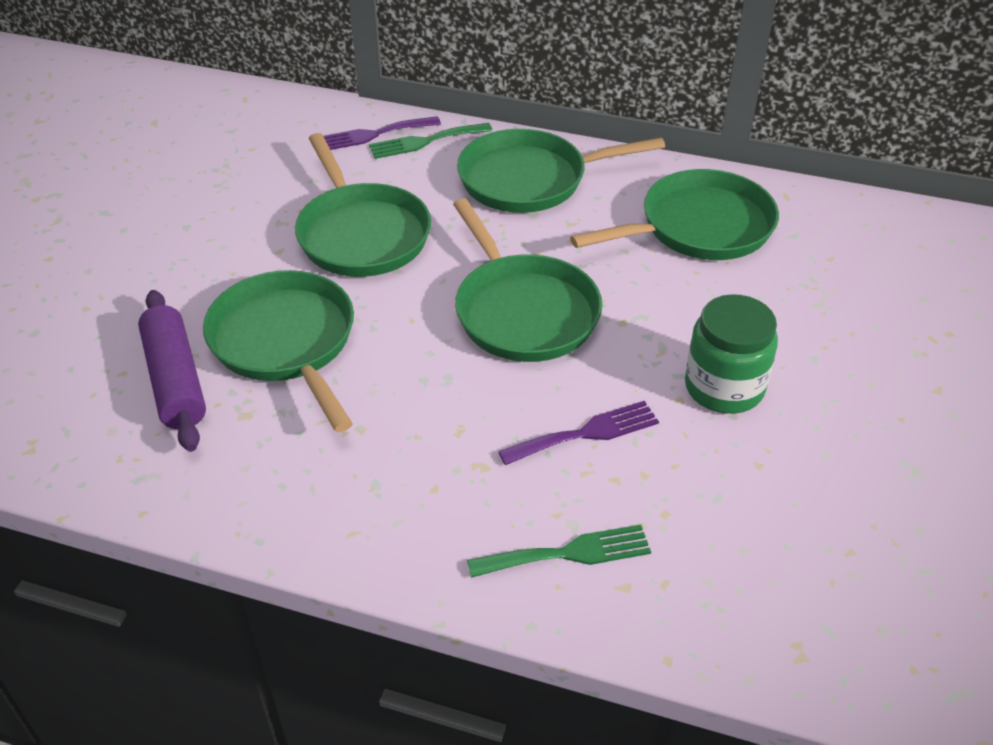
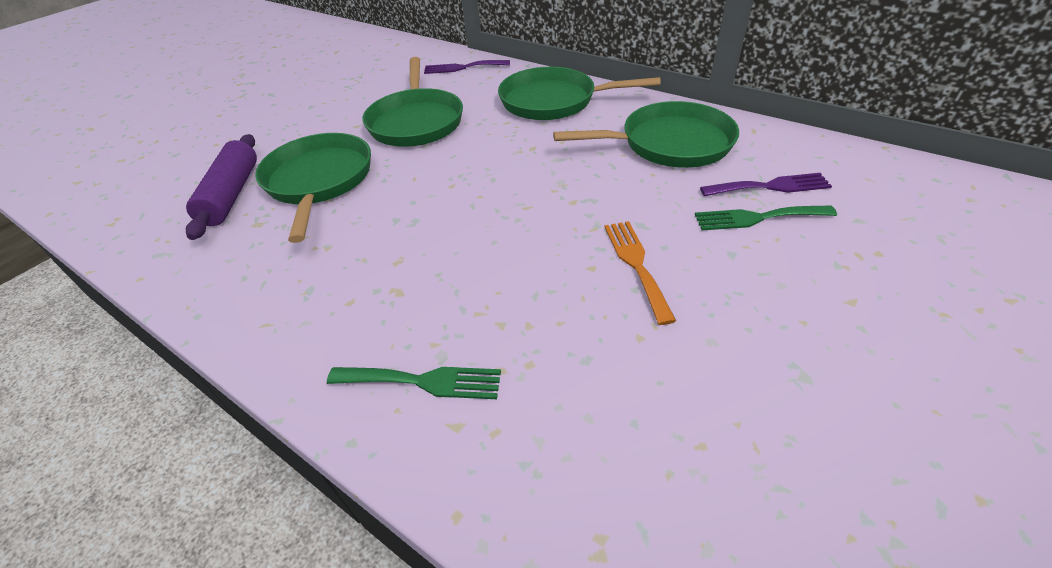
camera: 20 degrees right, 0 degrees up
green fork [369,123,493,159] -> green fork moved to [695,205,837,230]
green pan [453,198,602,362] -> none
purple fork [498,401,659,465] -> purple fork moved to [700,173,832,196]
green jar [685,294,778,414] -> orange fork [604,221,676,325]

